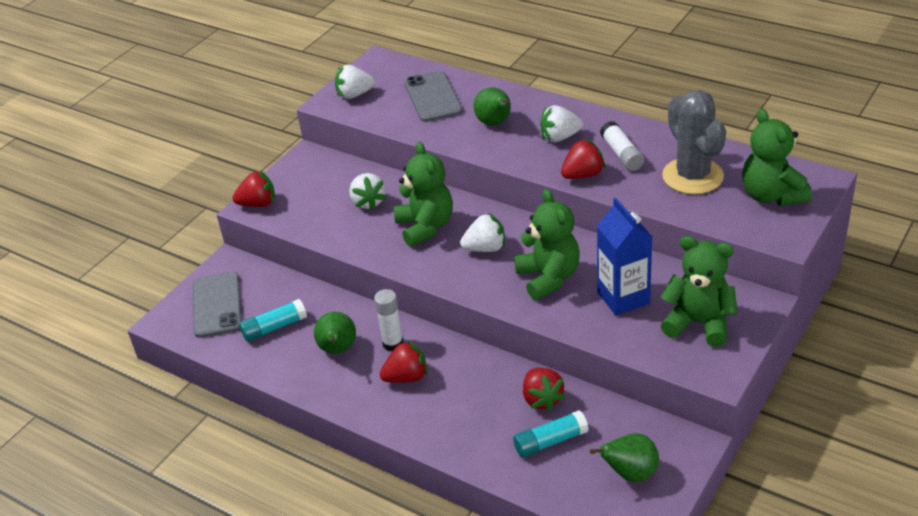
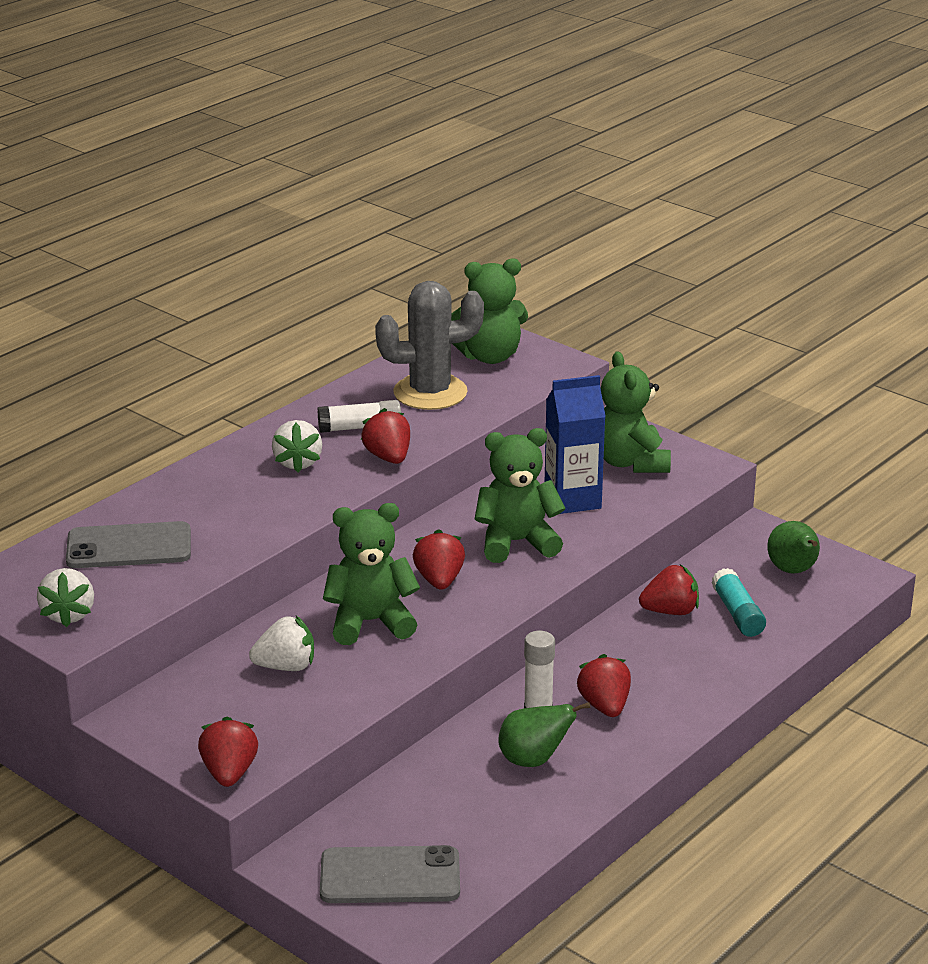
camera: 85 degrees left, 10 degrees down
turquoise glue stick [239,299,307,342] -> none
white strawberry [460,213,505,252] -> red strawberry [413,529,465,590]
green pear [473,87,511,126] -> none
green teddy bear [661,236,738,347] -> green teddy bear turned 45 degrees counterclockwise [601,351,671,473]

